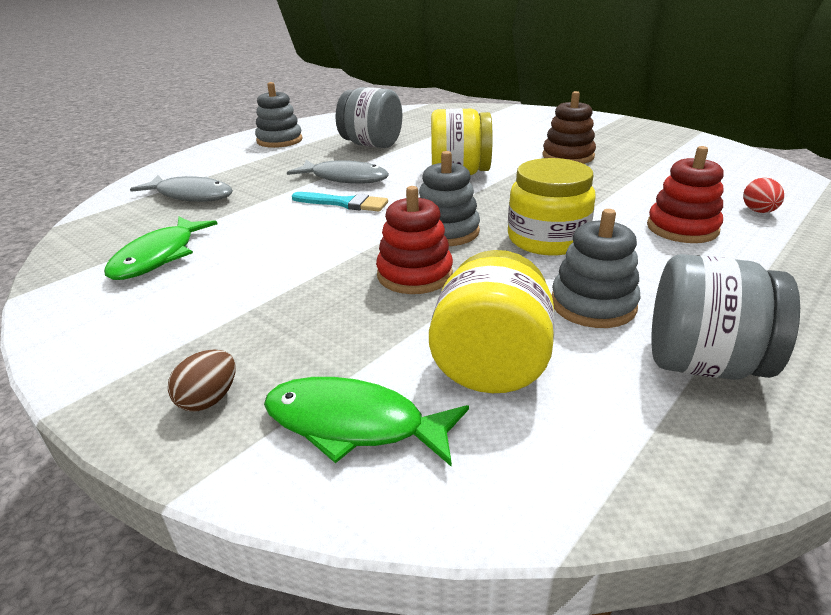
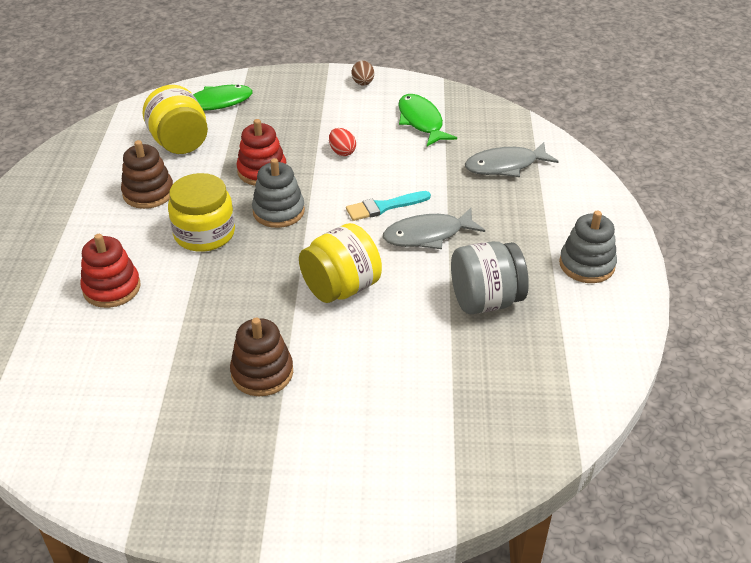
camera: 140 degrees right, 10 degrees up
brown egg [168,350,236,412] -> brown egg moved to [351,61,374,86]
grey stacking toy [552,209,640,328] -> brown stacking toy [121,140,173,209]
grey jar [651,254,800,380] -> none
red egg [743,178,784,213] -> red egg moved to [329,128,356,156]

